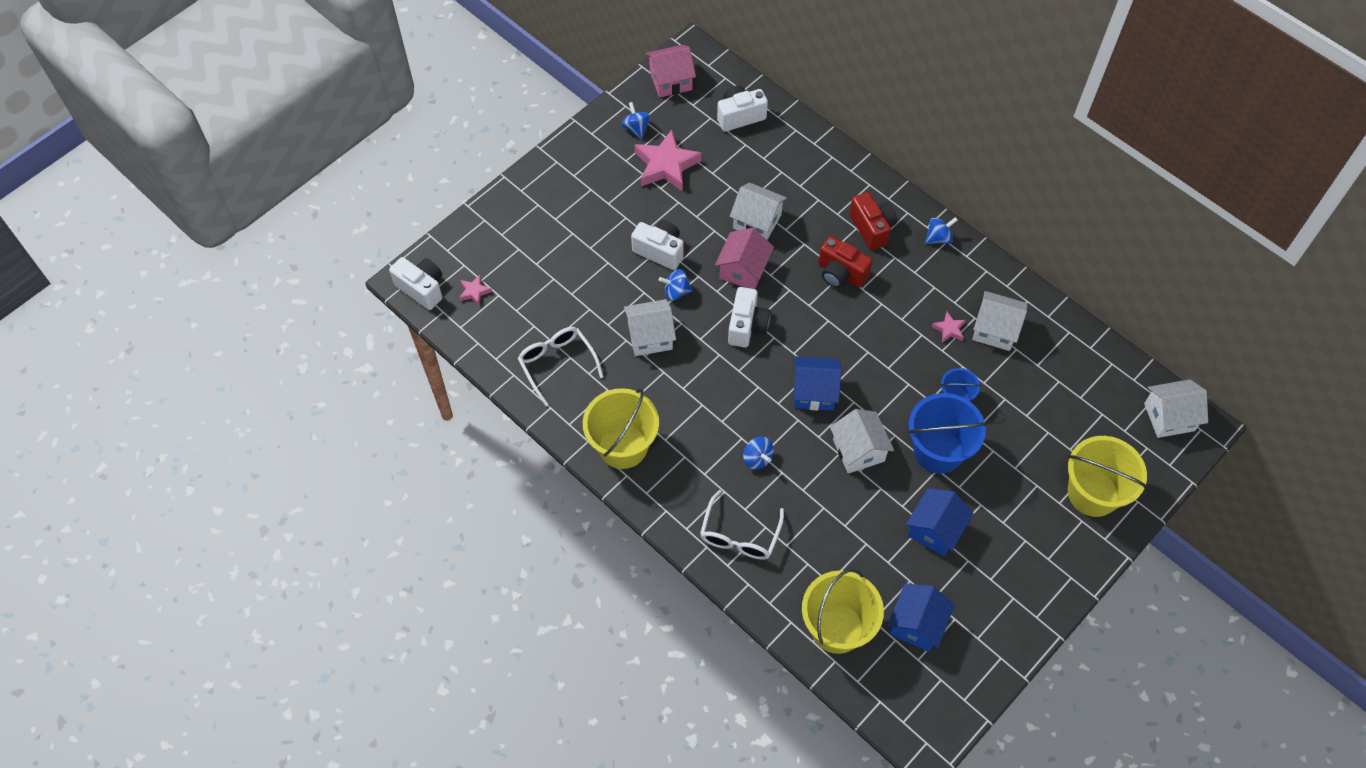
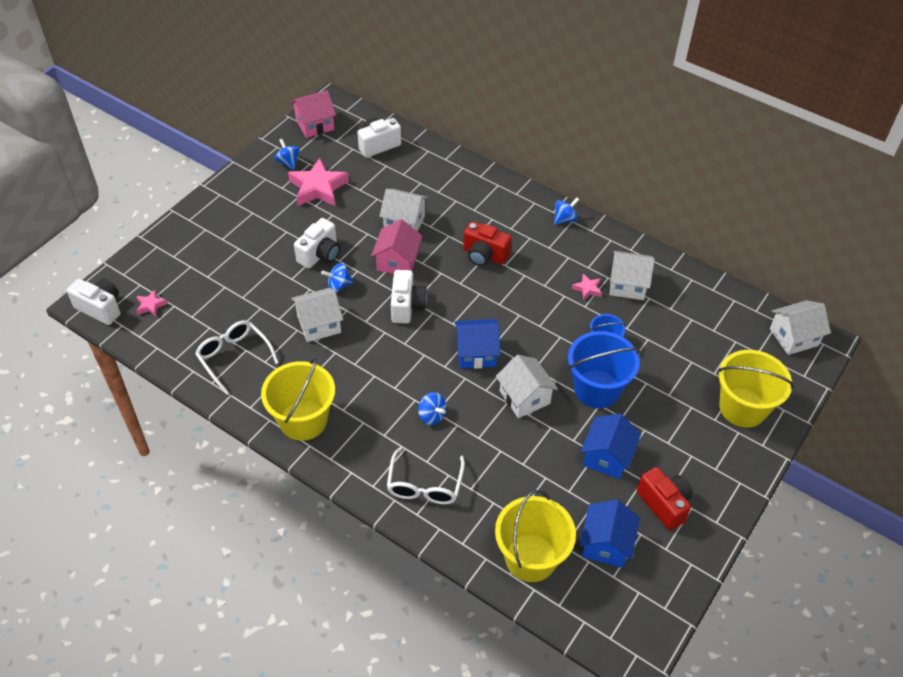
camera: 10 degrees left, 10 degrees down
white camera [631,220,684,270] -> white camera turned 105 degrees clockwise [294,218,340,268]
red camera [849,192,897,250] -> red camera moved to [637,467,693,531]

